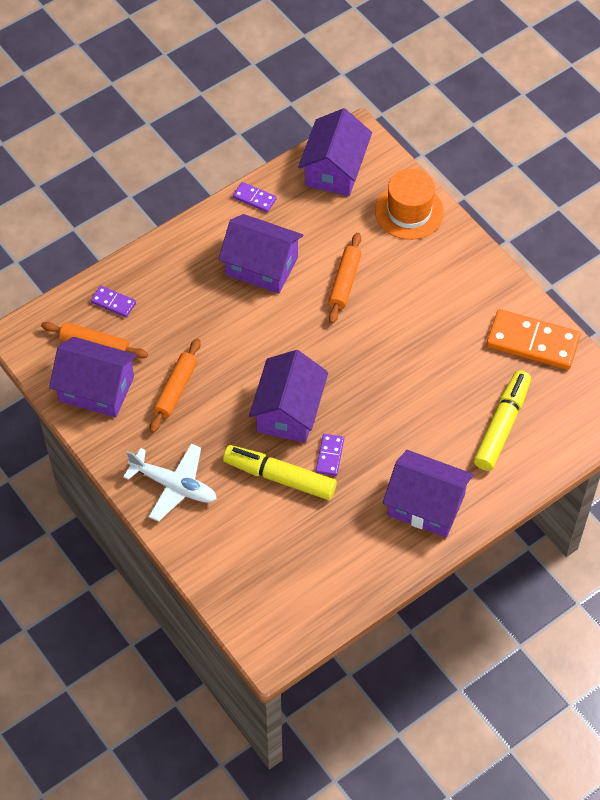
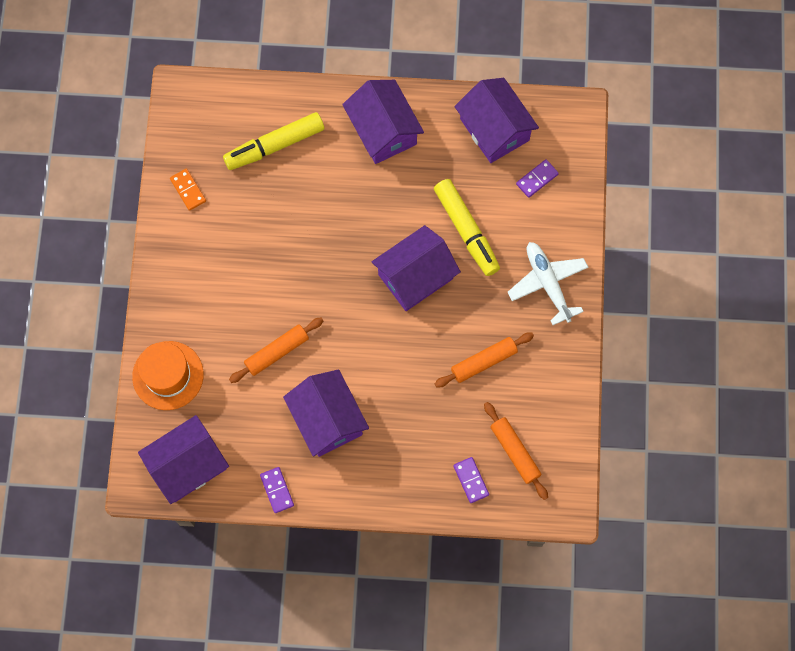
camera: 140 degrees left, 15 degrees up
purple house [49,337,137,418] -> purple house moved to [455,78,539,163]
purple domino [316,434,344,476] -> purple domino moved to [516,159,559,198]
orange domino [486,309,581,370] -> orange domino [170,169,206,211], size x0.49

